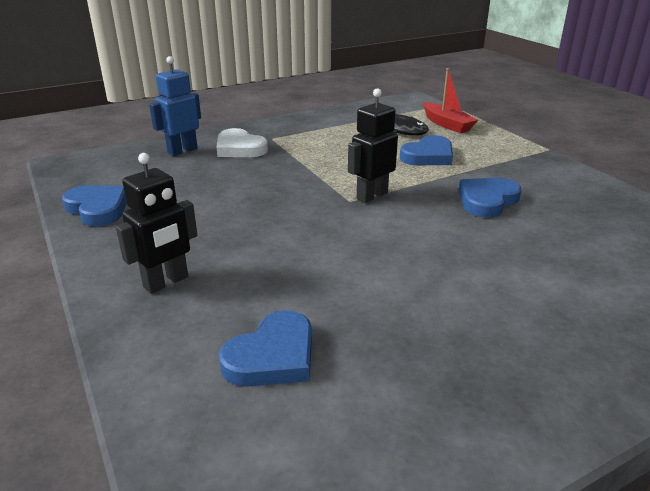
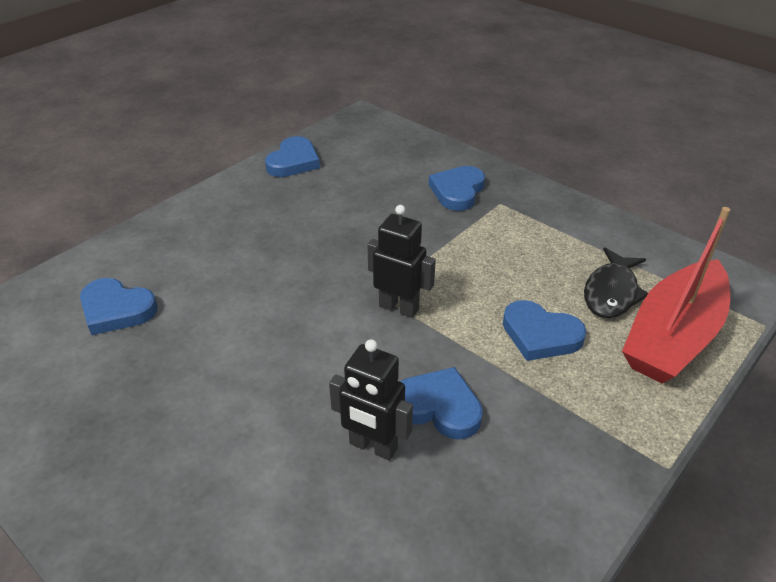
camera: 70 degrees right, 10 degrees up
black robot [116,153,197,294] -> black robot moved to [329,339,413,461]
blue robot [149,56,201,156] -> none
white heart [217,128,268,157] -> blue heart [429,166,485,211]
red boat [423,68,478,133] -> red boat [622,207,730,384], size x1.72

